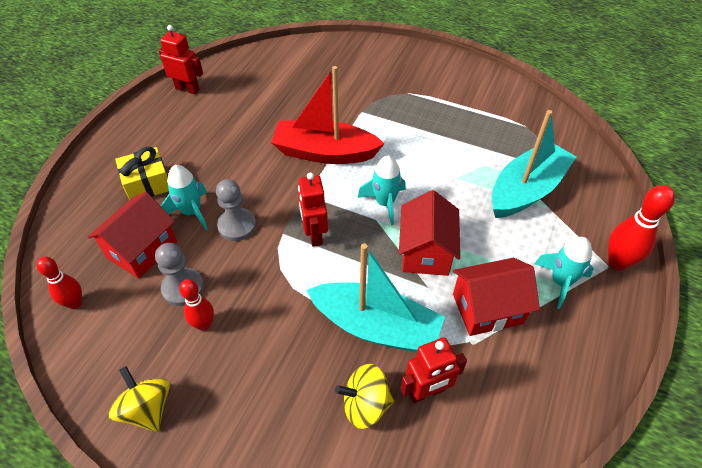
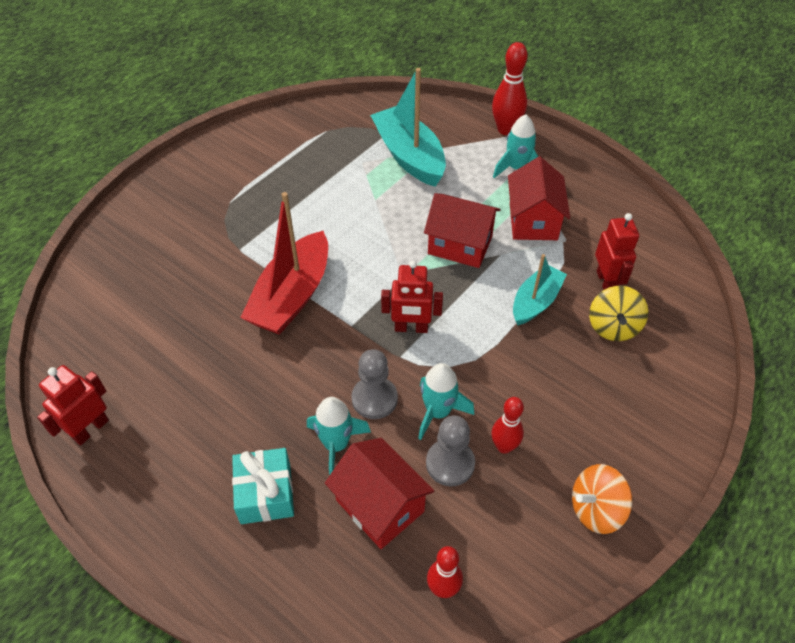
camera: 75 degrees left, 0 degrees up
yellow spinning top [109,366,170,432] -> orange spinning top [572,464,633,534]
yellow gift [115,147,169,200] -> turquoise gift [232,448,294,524]
turquoise boat [307,243,445,353] -> turquoise boat [513,254,567,325], size x0.61
turquoise rocket [358,155,406,225] -> turquoise rocket moved to [418,363,474,440]

